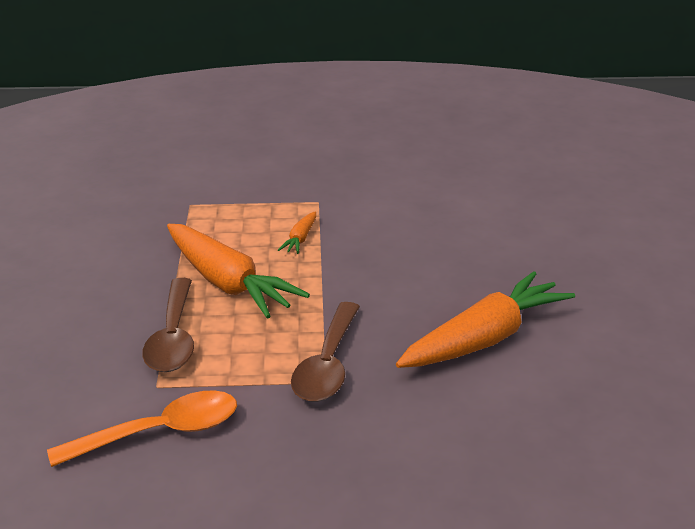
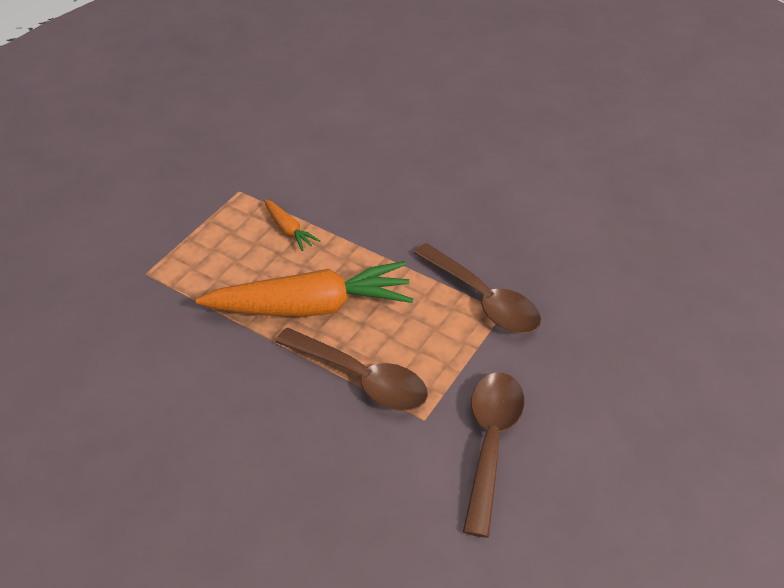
camera: 55 degrees left, 15 degrees up
orange spoon [47,390,237,467] -> brown spoon [463,373,524,538]
orange carrot [396,271,575,368] -> none

